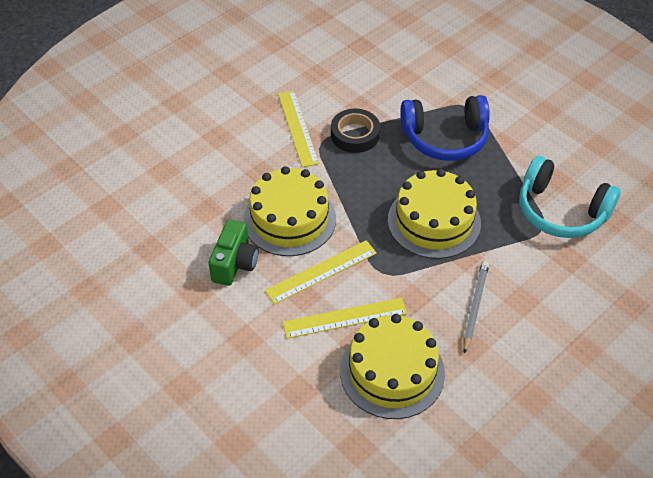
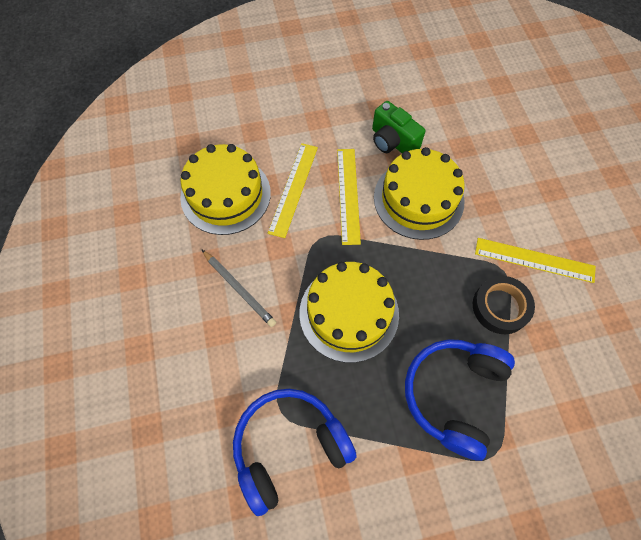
camera: 120 degrees right, 15 degrees up
turquoise headphones [520,156,621,238] -> blue headphones [233,389,357,516]

